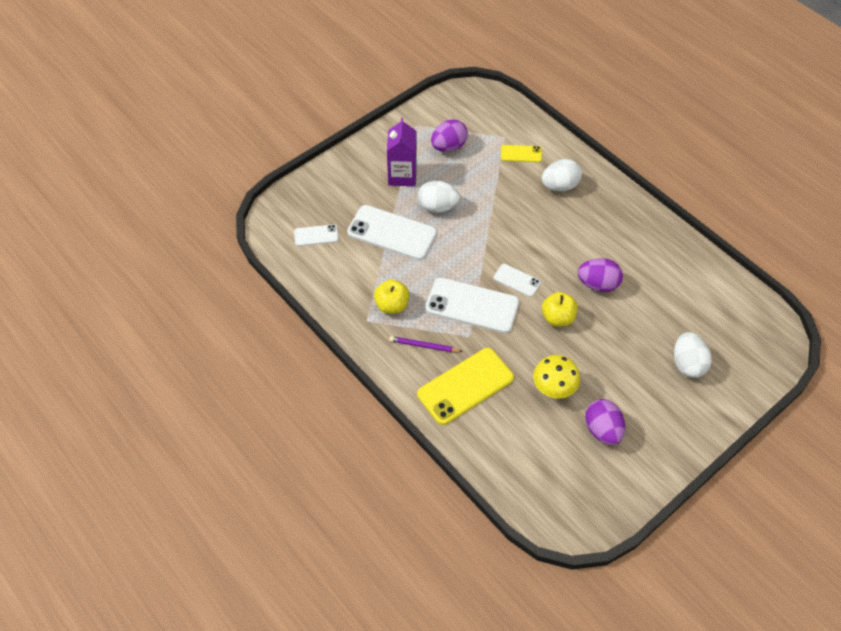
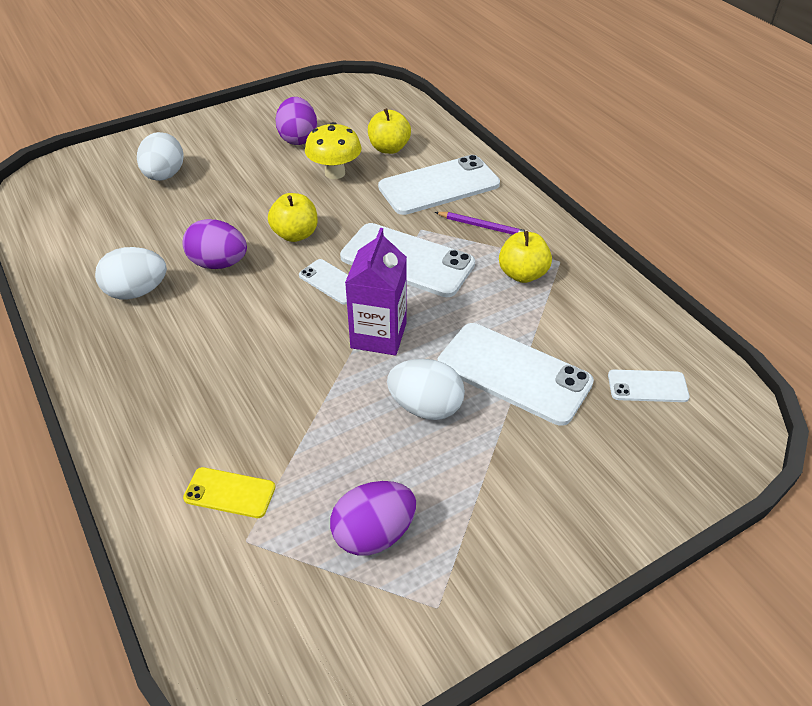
camera: 170 degrees left, 10 degrees down
purple carton [387,117,417,186] -> purple carton moved to [345,228,407,355]
yellow phone [417,348,514,425] -> white phone [378,155,500,215]
white egg [542,159,582,191] -> white egg moved to [95,247,167,299]
none -> yellow apple [368,108,411,154]

